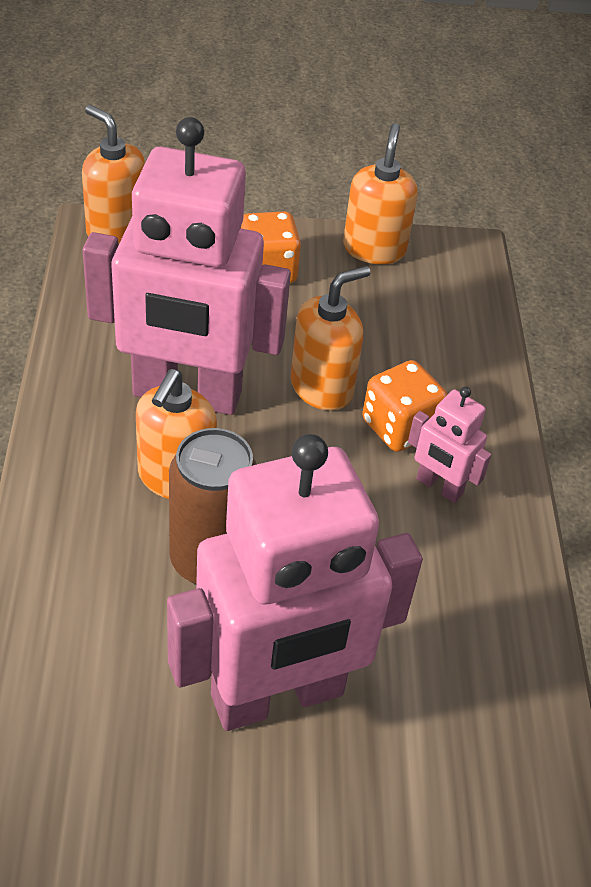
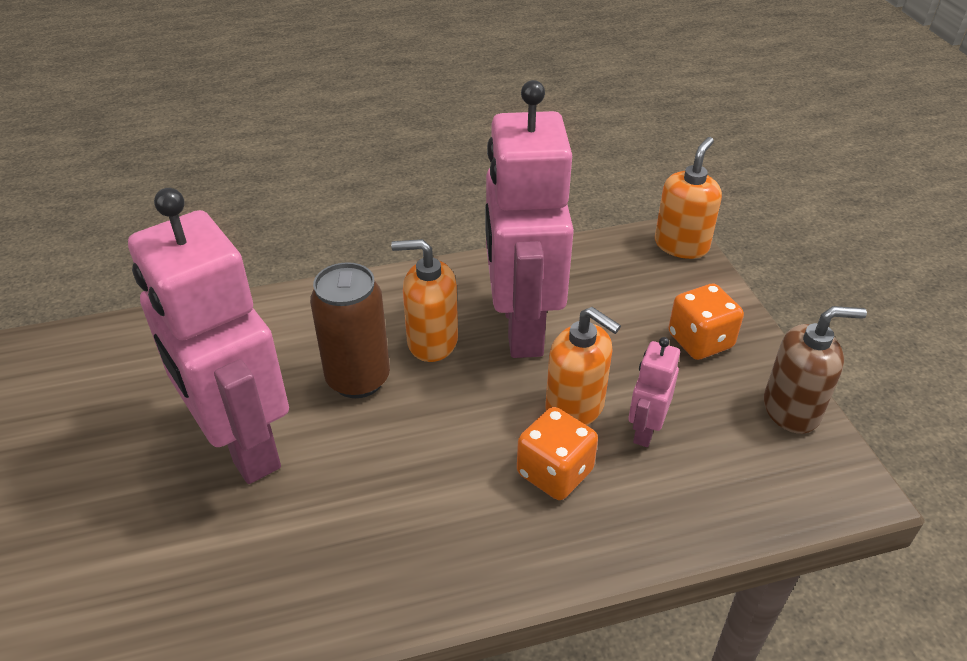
camera: 80 degrees right, 5 degrees down
orange soap dispenser [343,123,418,264] -> brown soap dispenser [764,306,867,434]
pink robot [408,387,491,503] -> pink robot moved to [628,337,680,447]

